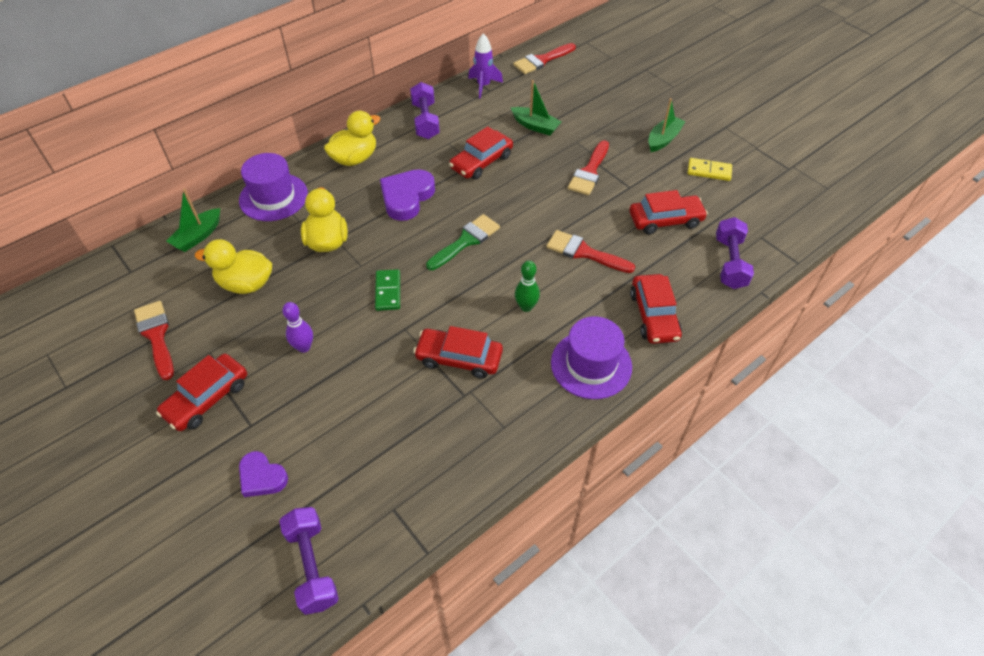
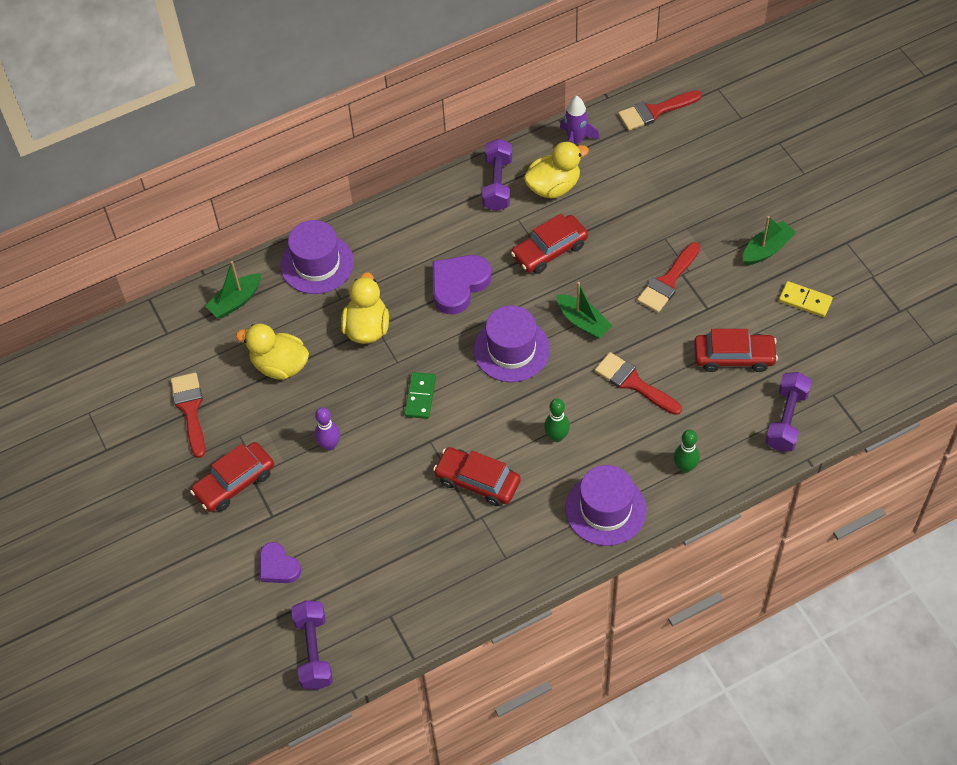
camera: 15 degrees right, 5 degrees up
yellow duck [324,111,380,166] -> yellow duck moved to [524,142,589,198]
green brush [426,214,500,270] -> purple hat [474,306,550,382]
green boat [511,80,562,136] -> green boat moved to [557,282,612,339]
red car [630,274,682,344] -> green bowling pin [674,430,700,473]

